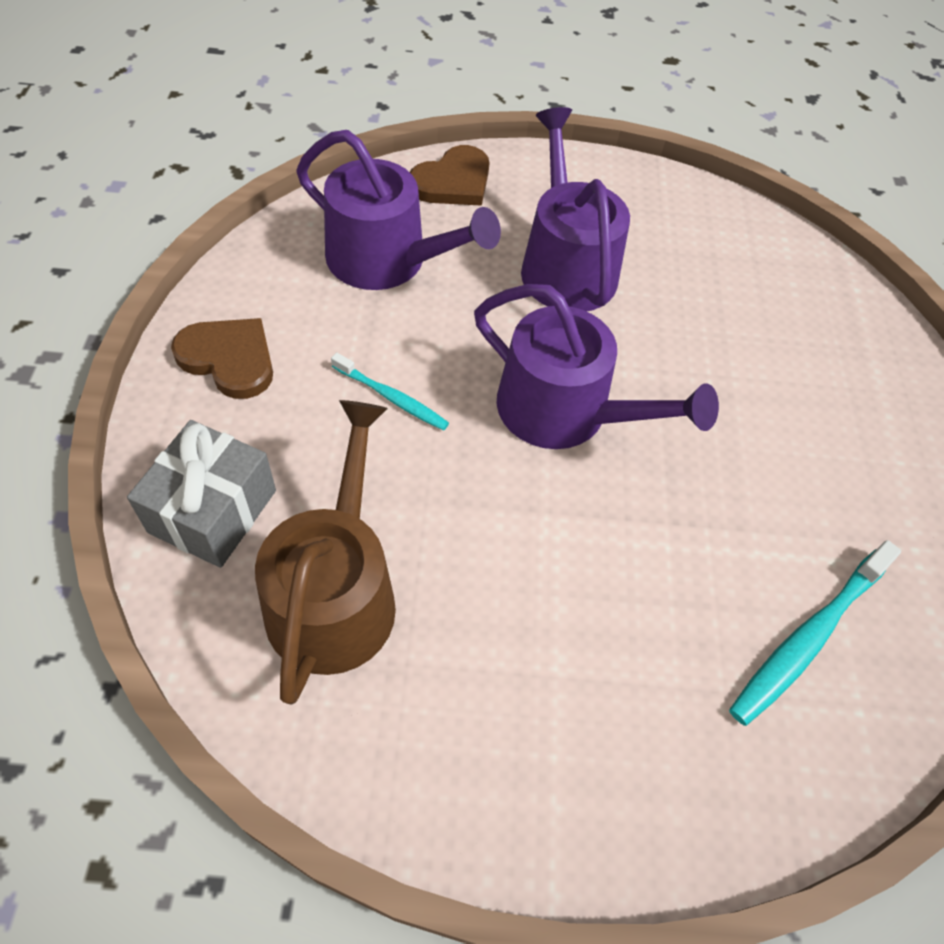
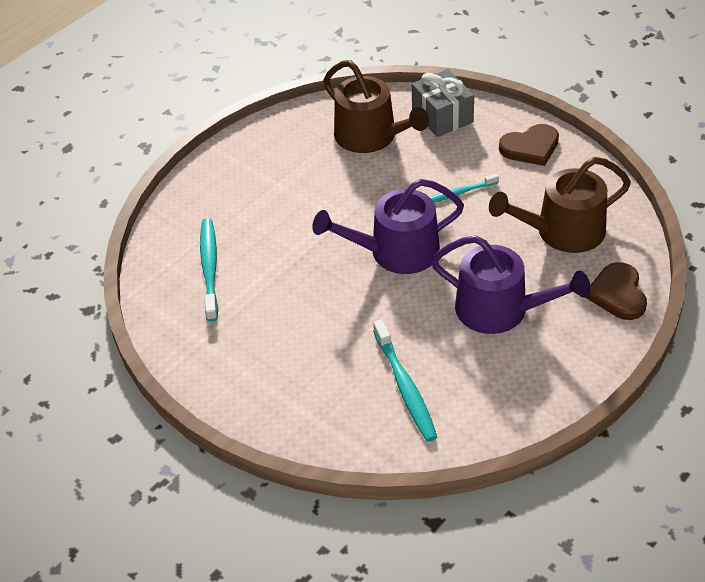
camera: 135 degrees right, 10 degrees down
purple watering can [296,130,501,290] -> brown watering can [489,157,631,253]
none -> turquoise toothbrush [373,320,437,442]

